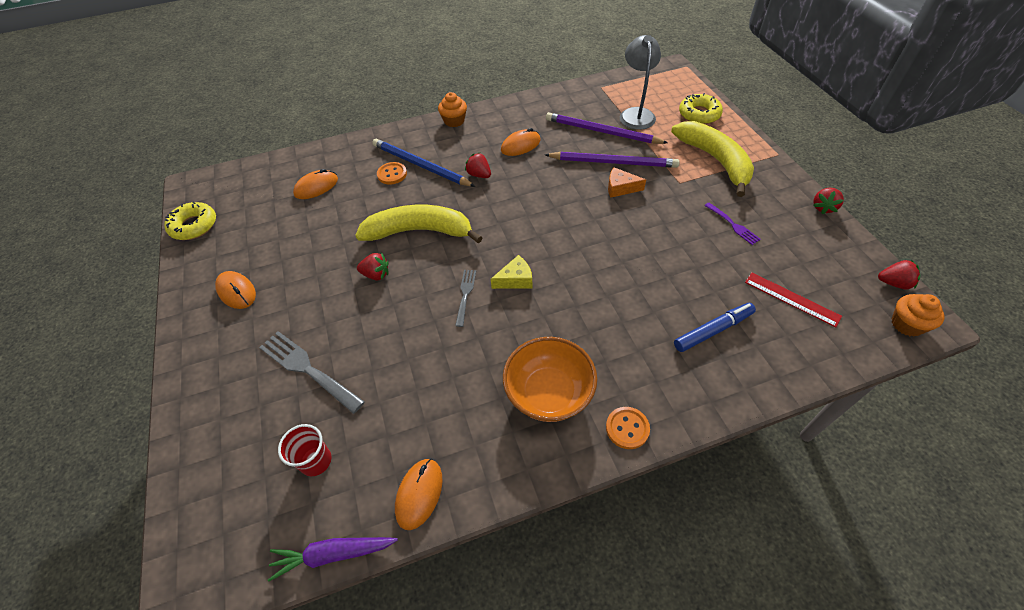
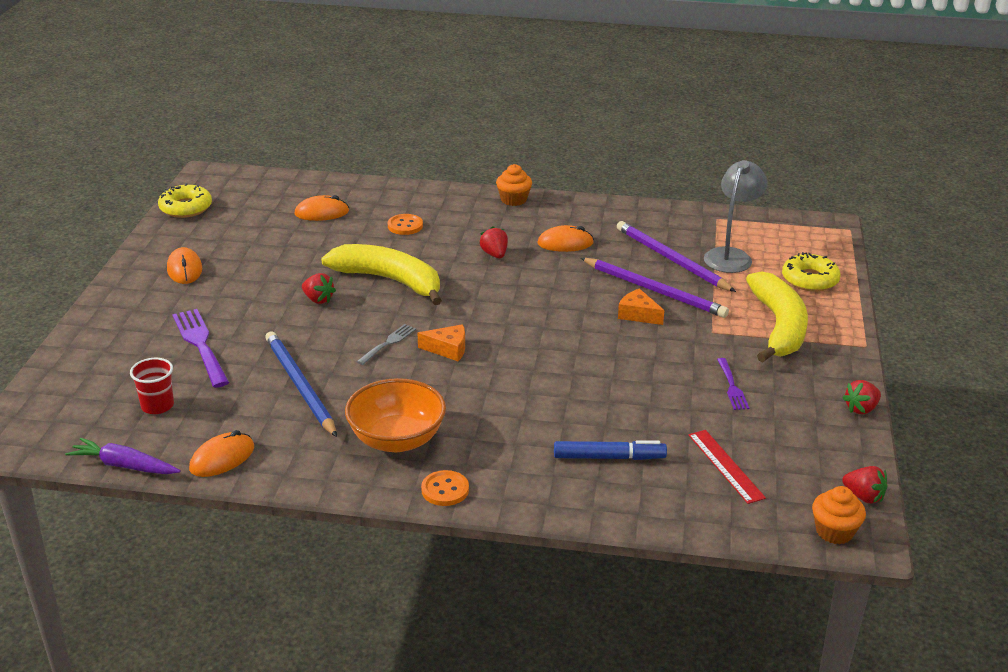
camera: 25 degrees right, 20 degrees down
grey fork [259,331,365,414] -> purple fork [172,309,229,388]
blue pencil [372,139,475,187] -> blue pencil moved to [265,331,337,437]
yellow cheese [491,255,532,289] -> orange cheese [418,324,465,361]

